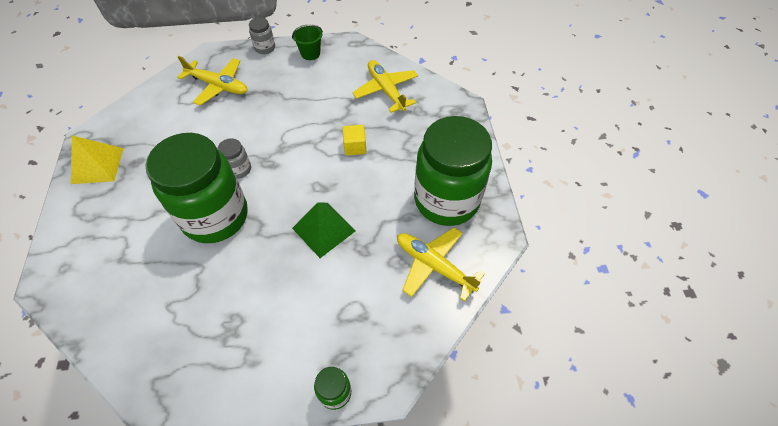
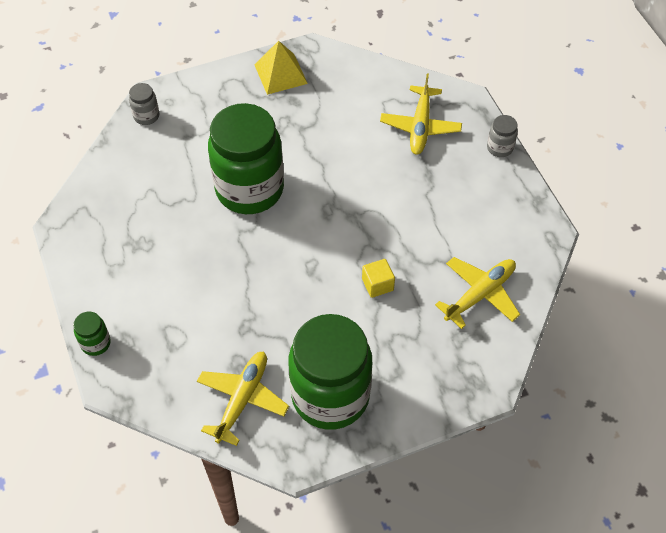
camera: 75 degrees right, 0 degrees up
grey jar [217,138,251,179] -> grey jar moved to [129,83,159,125]
green bucket [292,25,323,60] -> none
green pyramid [292,202,356,258] -> none

